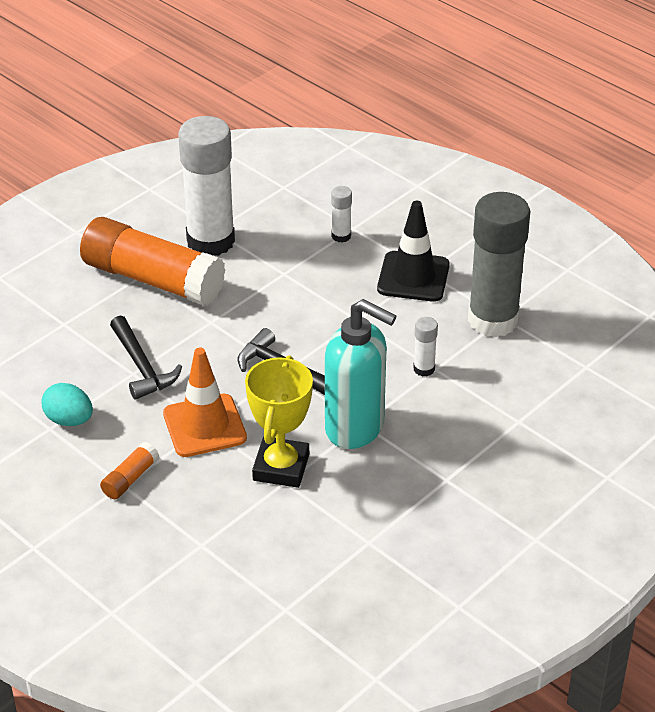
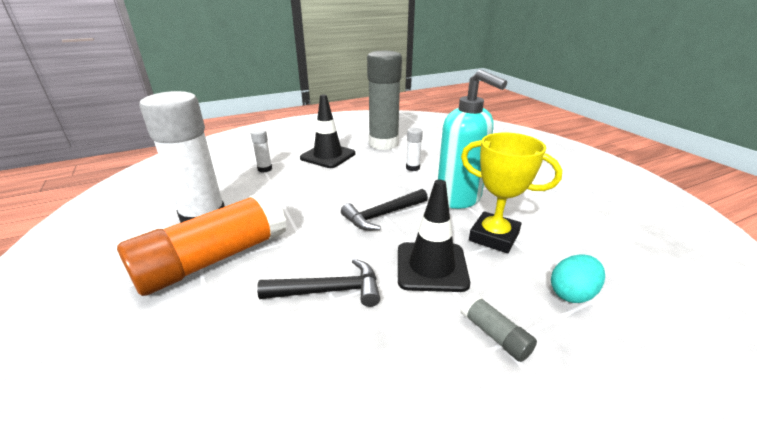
camera: 70 degrees left, 10 degrees down
turquoise egg [41,383,93,426] -> turquoise egg moved to [551,254,605,303]
orange glue stick [100,442,159,499] -> grey glue stick [460,293,537,362]
orange traffic cone [163,348,247,457] -> black traffic cone [398,180,470,292]
turquoise soap dispenser [325,299,397,449] -> turquoise soap dispenser turned 90 degrees clockwise [438,70,507,209]

